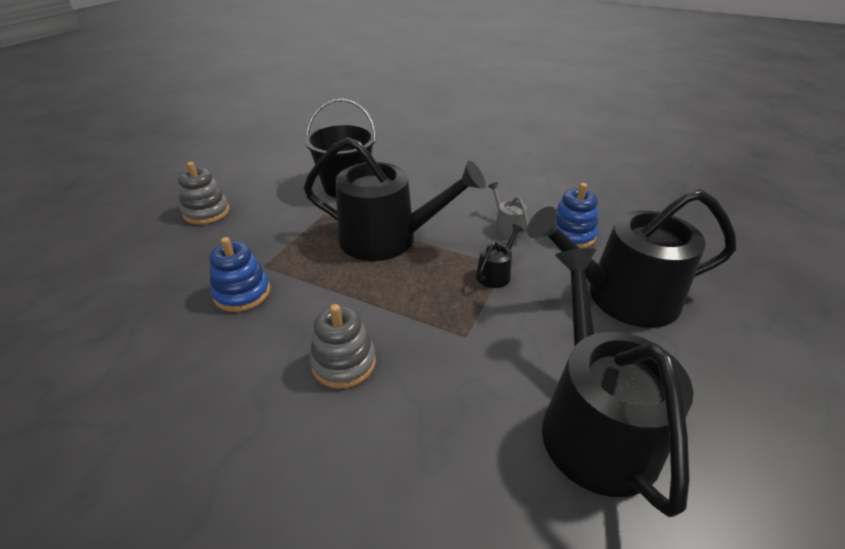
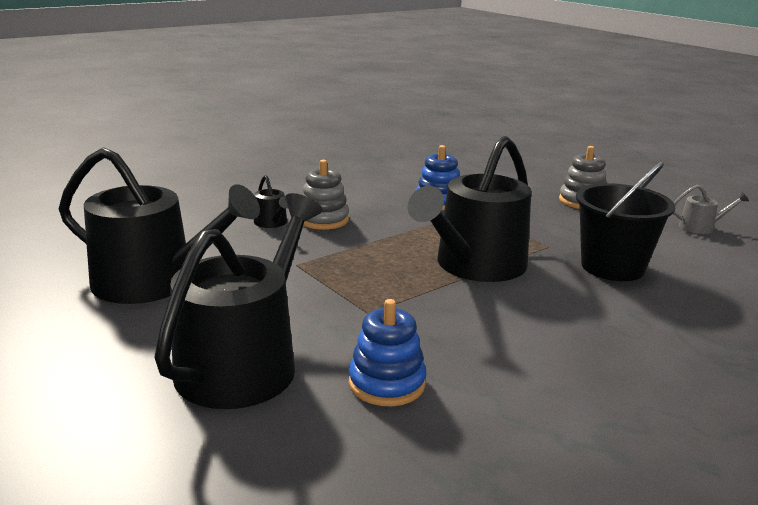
camera: 115 degrees right, 15 degrees down
black watering can [476,224,524,288] -> black watering can moved to [254,175,288,228]
grey watering can [488,182,529,239] -> grey watering can moved to [673,185,749,234]

